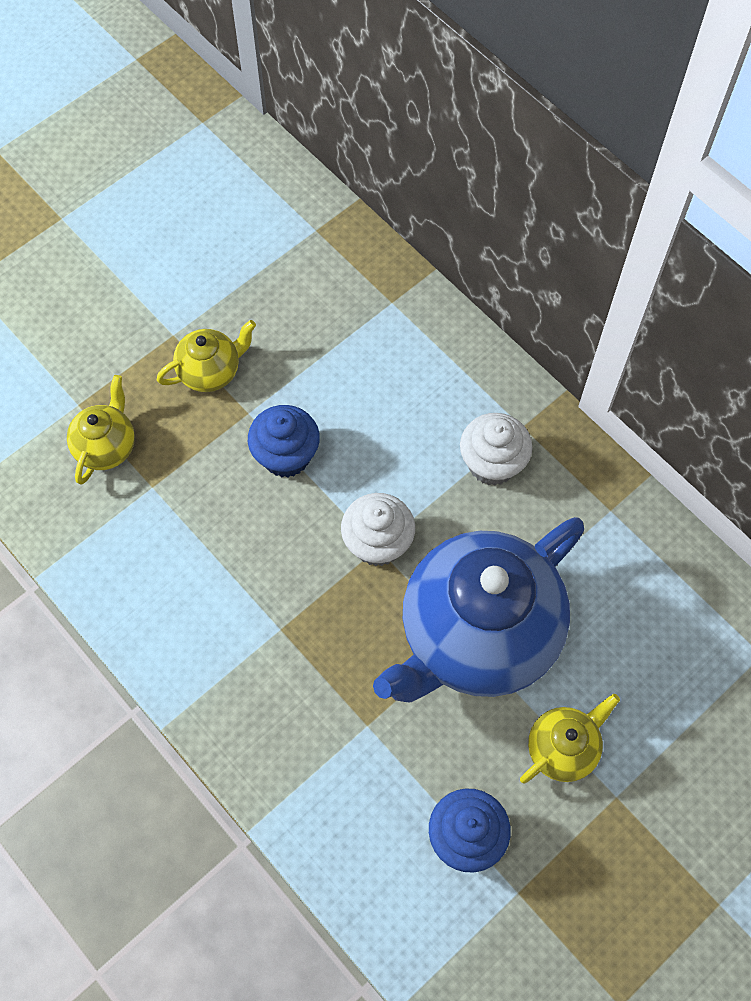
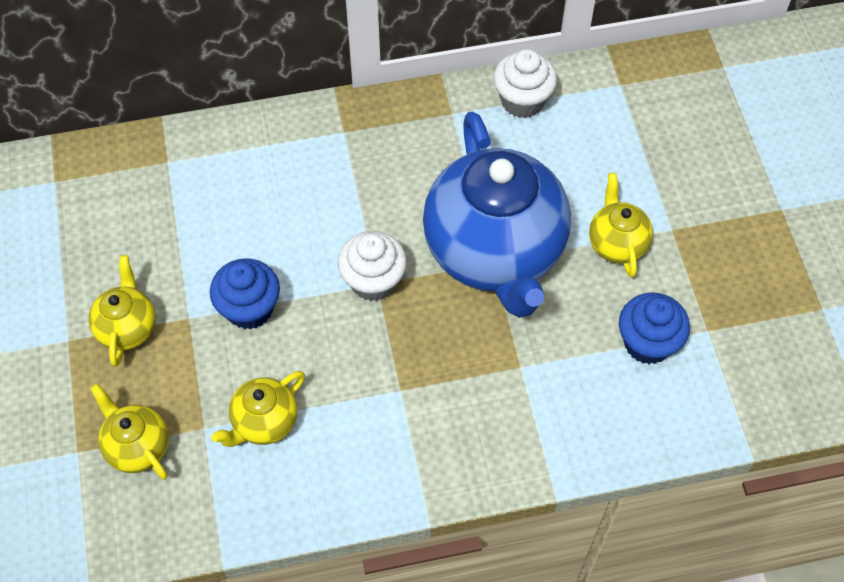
camera: 60 degrees left, 5 degrees down
white cupcake [460,413,532,486] -> white cupcake moved to [494,49,557,118]
none -> yellow teapot [211,371,305,447]

